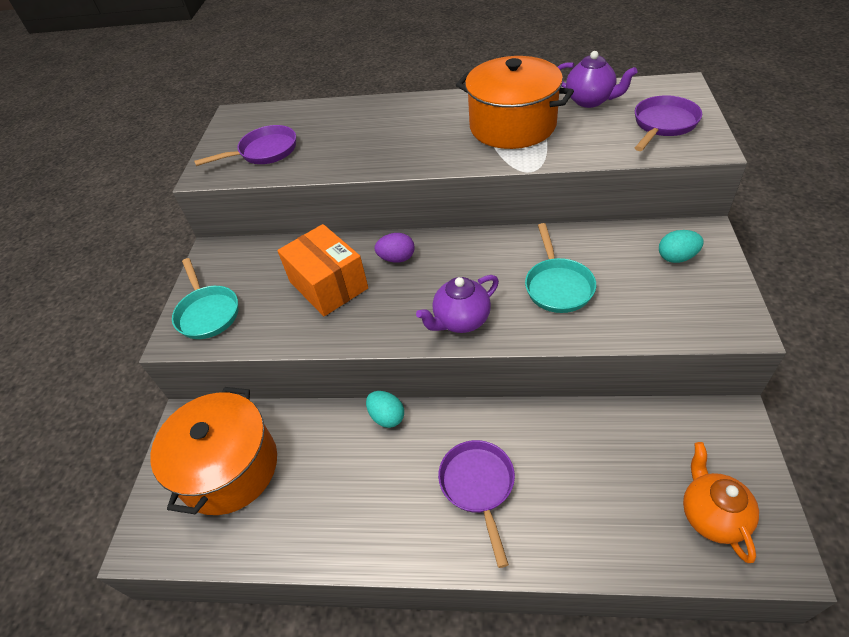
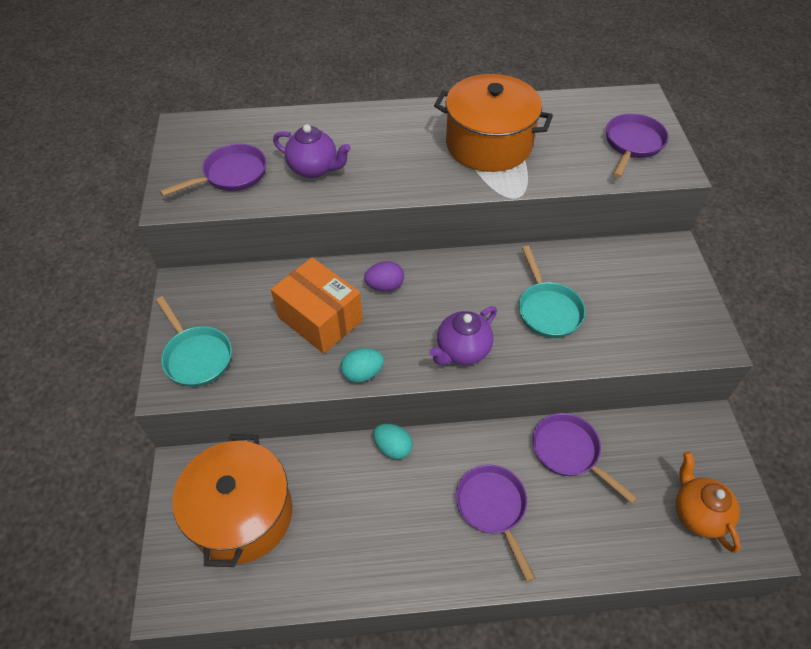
camera: 15 degrees left, 5 degrees up
purple teapot [558,51,637,108] -> purple teapot moved to [273,124,351,178]
turquoise egg [659,230,704,263] -> turquoise egg moved to [341,348,384,383]
none -> purple pan [532,413,637,503]

